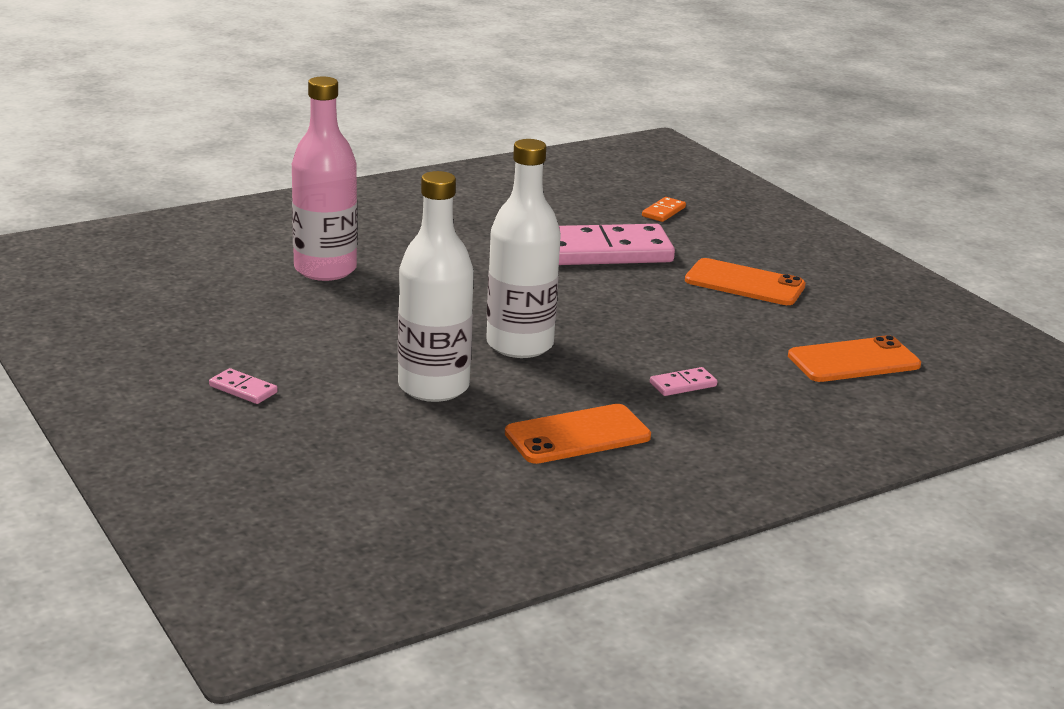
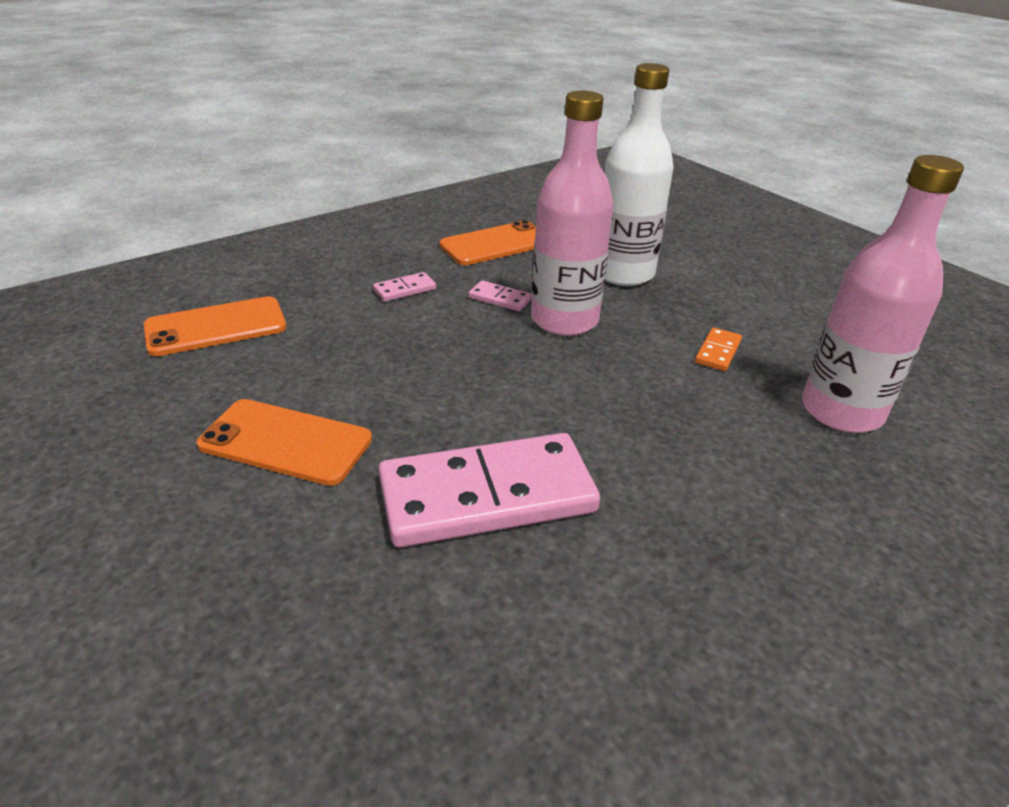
camera: 175 degrees right, 10 degrees up
pink domino [209,368,278,404] -> pink domino moved to [468,281,532,311]
white bottle [486,139,561,358] -> pink bottle [531,91,614,336]
orange domino [642,197,686,222] -> orange domino moved to [695,327,742,371]

